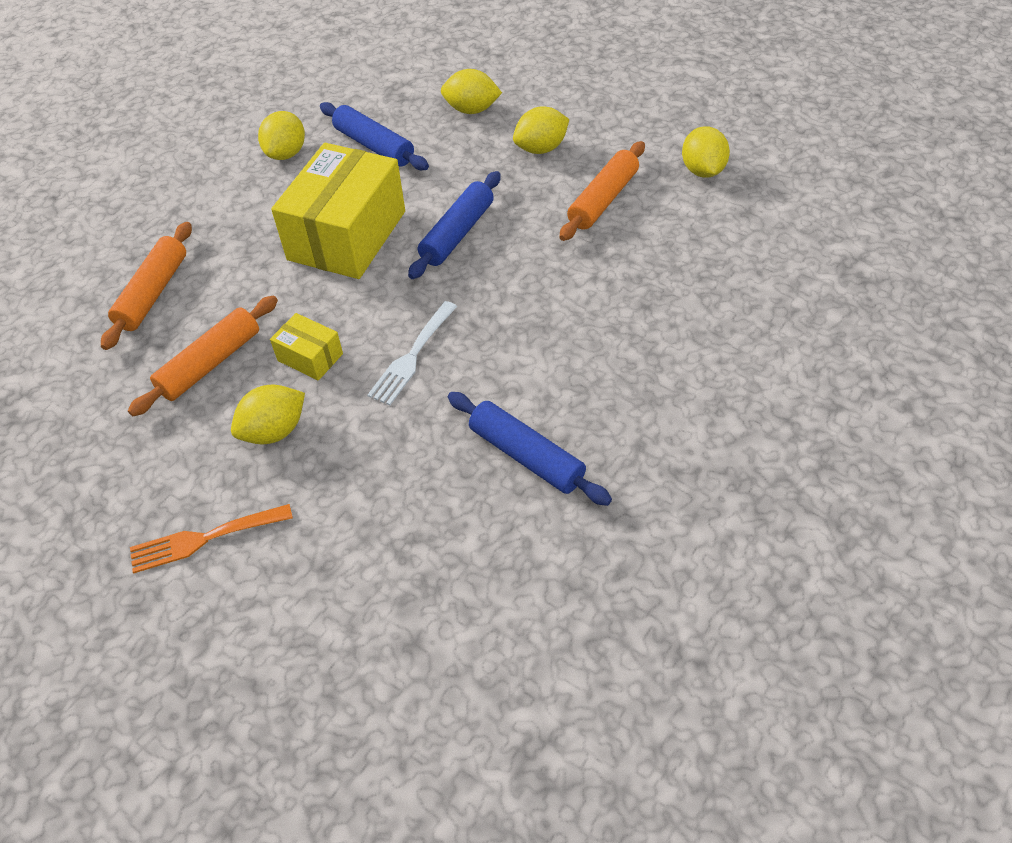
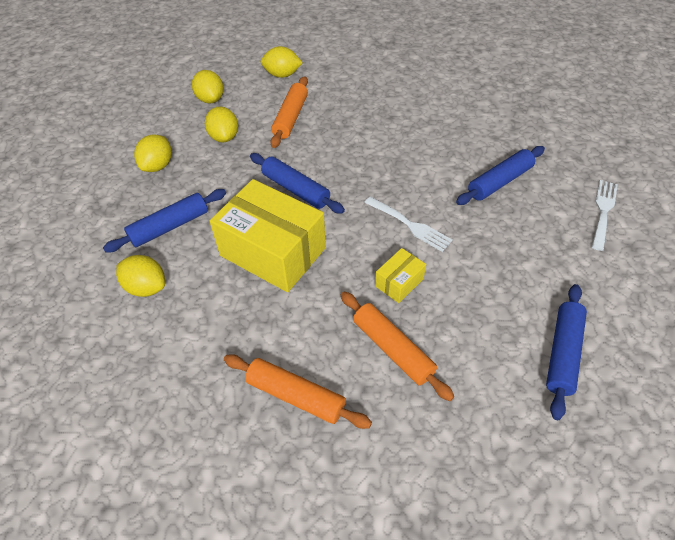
camera: 80 degrees left, 0 degrees up
orange fork [130,504,293,573] -> blue rolling pin [546,284,587,420]
yellow lemon [231,385,305,444] -> yellow lemon moved to [192,70,223,103]
orange rolling pin [559,141,645,241] -> orange rolling pin turned 60 degrees clockwise [270,76,308,148]
none -> white fork [592,180,618,251]

